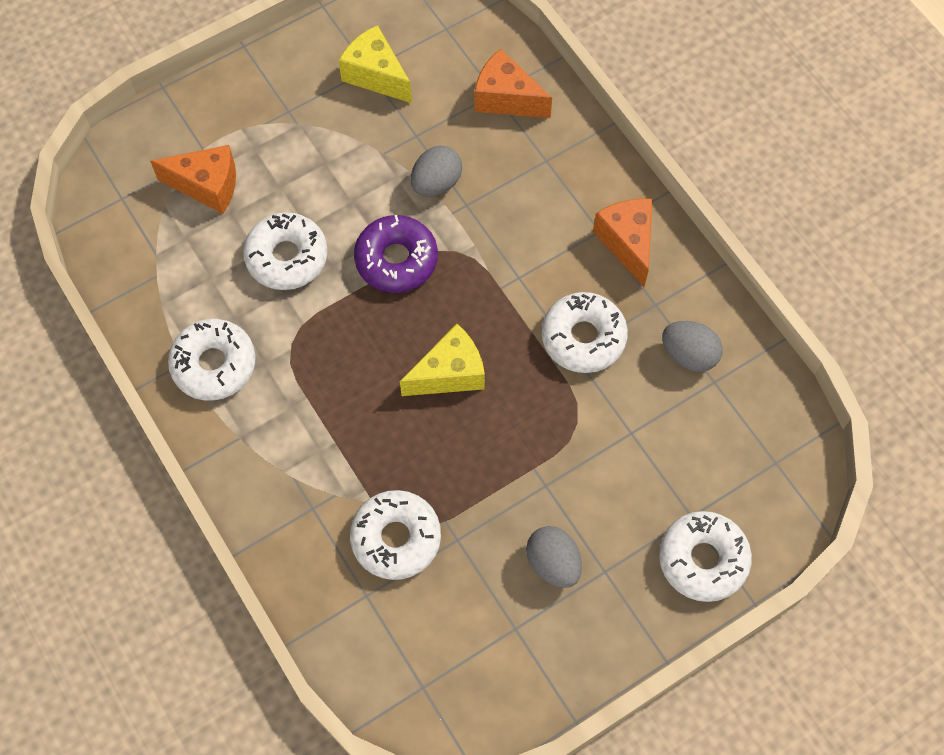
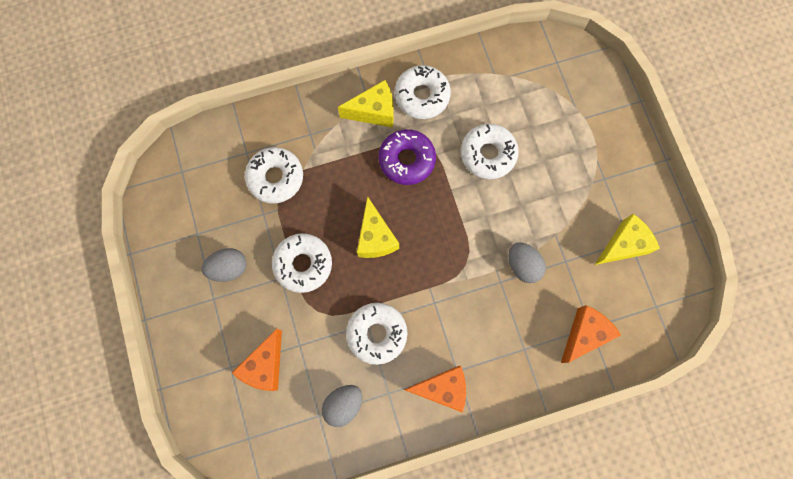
camera: 105 degrees right, 10 degrees up
orange cheese [150,145,236,214] -> orange cheese moved to [232,329,282,391]
purple donut [354,215,438,293] -> purple donut moved to [379,129,436,185]
white donut [659,511,752,602] -> white donut moved to [272,233,332,293]
none -> yellow cheese [338,80,394,128]

